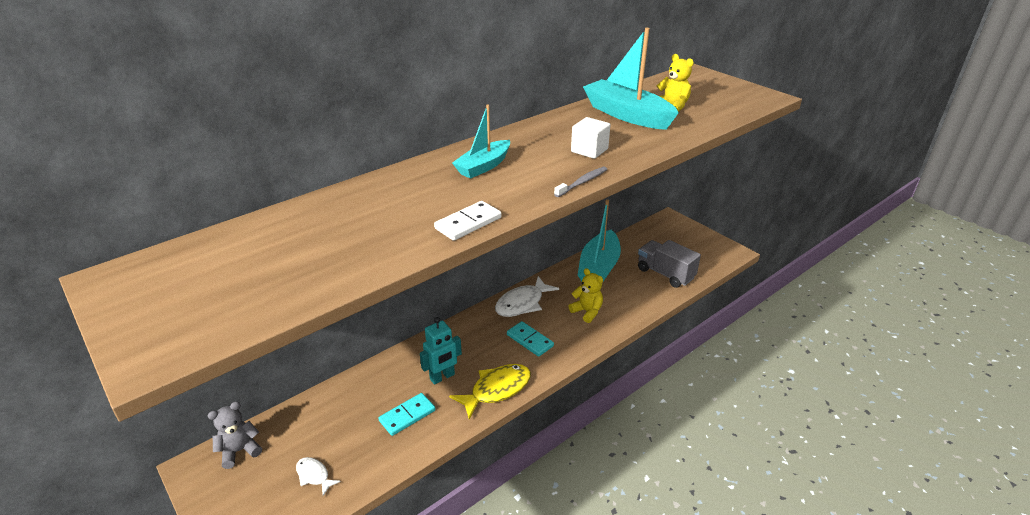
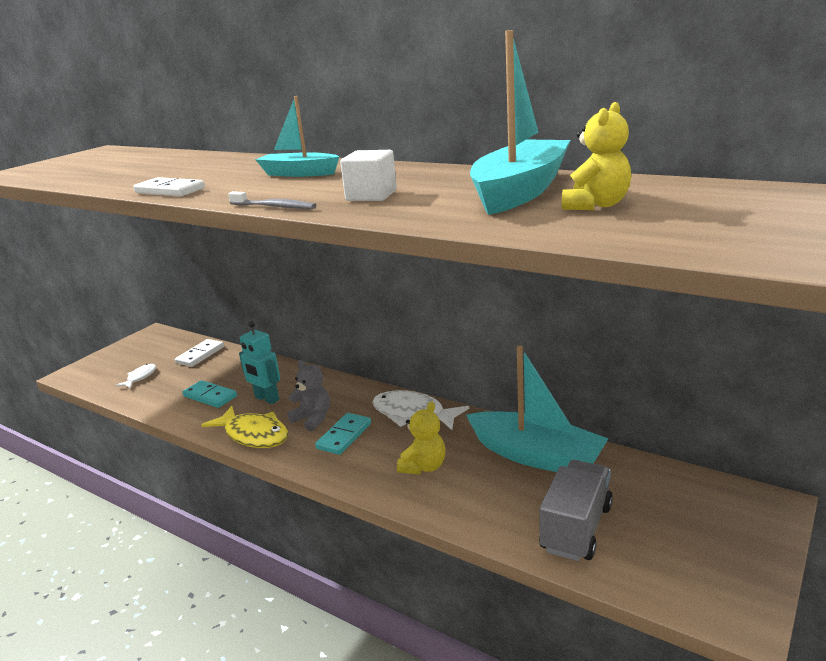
camera: 75 degrees right, 10 degrees down
grey teddy bear [208,402,262,469] -> grey teddy bear moved to [287,360,330,431]
turquoise boat [578,200,621,283] -> turquoise boat turned 150 degrees counterclockwise [466,345,609,472]
none -> white domino [175,339,224,367]

